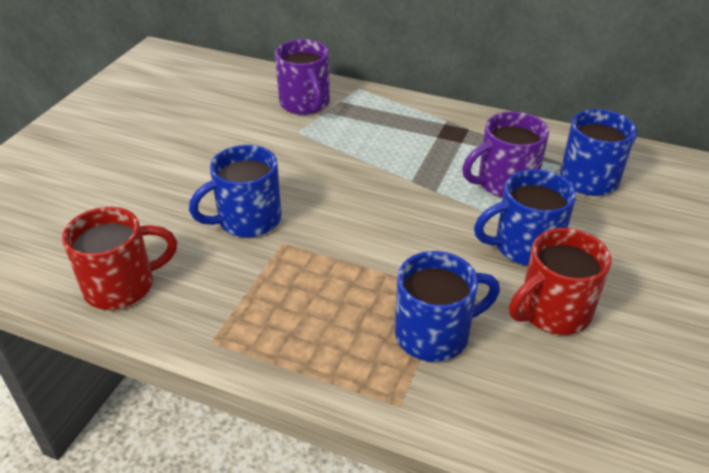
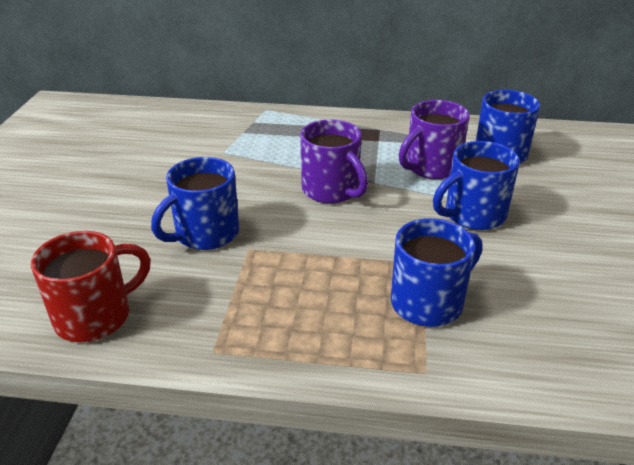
camera: 15 degrees left, 5 degrees down
purple mug [275,39,330,115] -> purple mug moved to [300,119,368,204]
red mug [509,228,611,335] -> none

